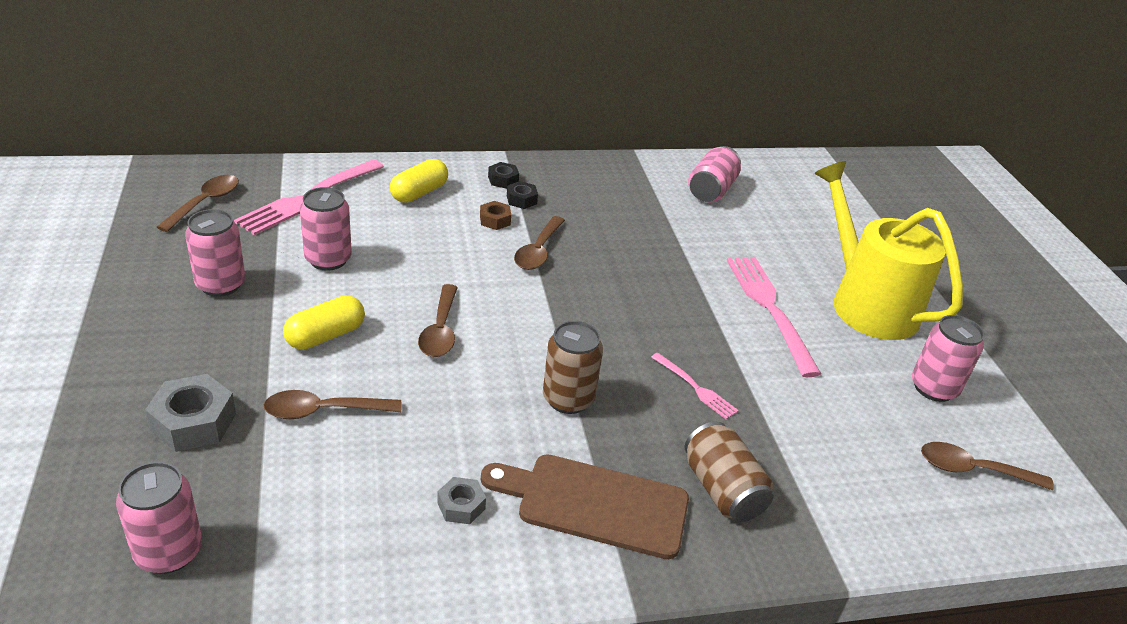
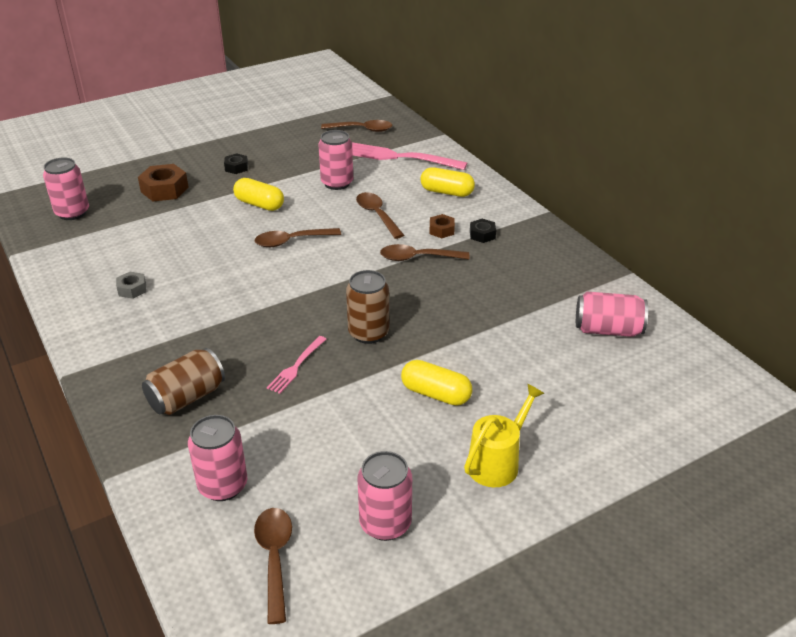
camera: 75 degrees right, 0 degrees up
grey nut [145,374,236,452] -> brown nut [138,164,189,201]
pink can [185,209,245,297] -> pink can moved to [188,415,247,501]
brown spoon [264,390,401,419] -> brown spoon moved to [356,192,404,239]
brown cutting board [481,454,689,559] -> none
black nut [488,162,519,189] -> black nut moved to [224,153,248,174]
brown can [543,321,603,414] -> brown can moved to [346,270,389,344]
pink fork [727,257,821,377] -> yellow capsule [401,360,472,406]
yellow watering can [814,161,963,340] -> yellow watering can [464,384,545,487], size x0.55

